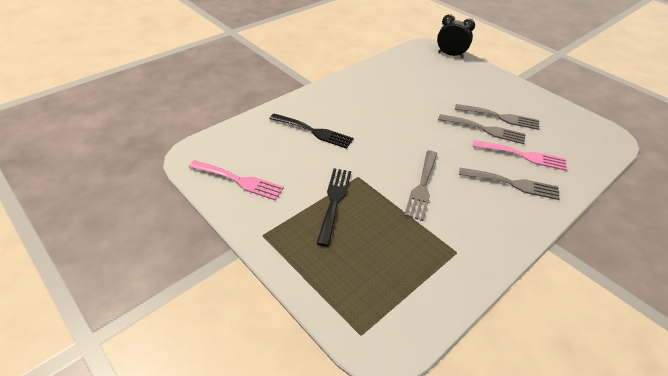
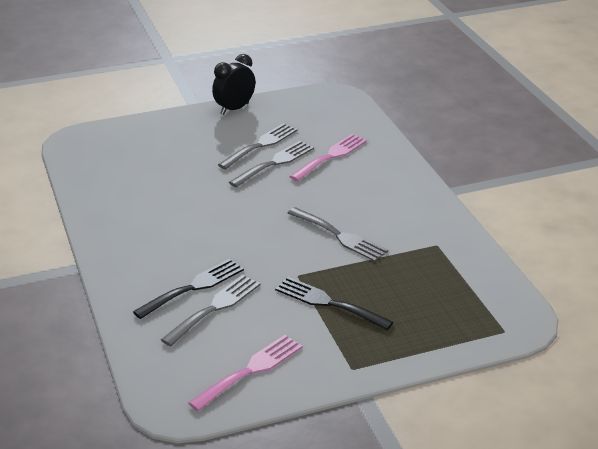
camera: 65 degrees left, 10 degrees down
black clock [437,14,475,58] -> black clock moved to [212,54,255,115]
grey fork [459,168,560,200] -> grey fork moved to [161,275,260,346]

